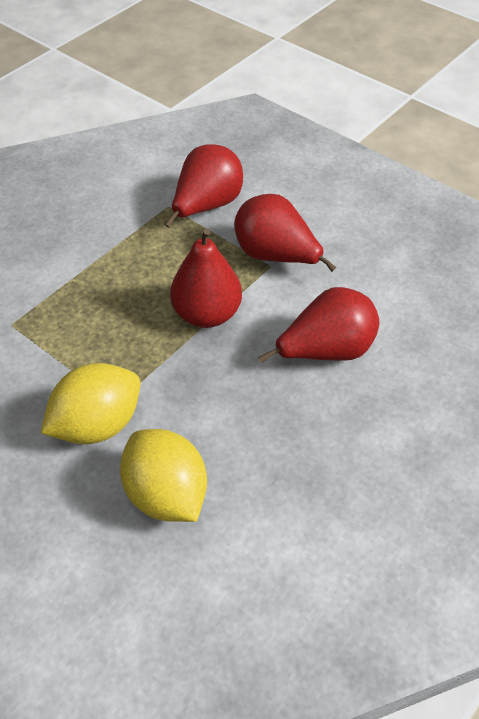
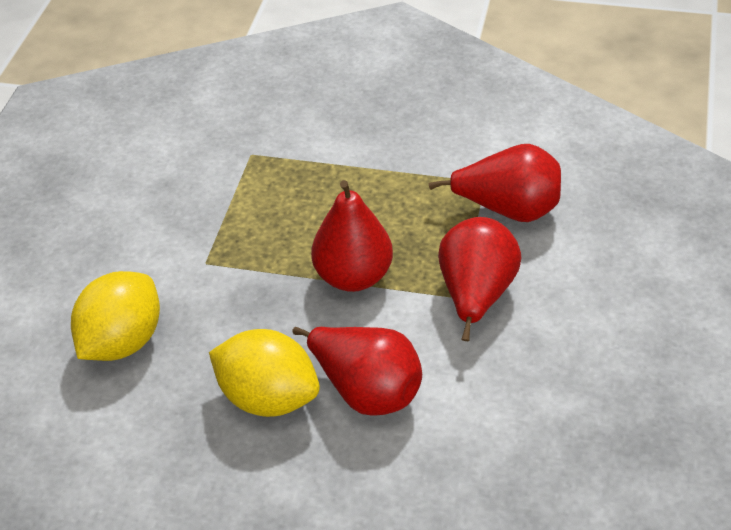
camera: 65 degrees right, 5 degrees down
yellow lemon [41,363,140,444] -> yellow lemon moved to [209,329,320,417]

